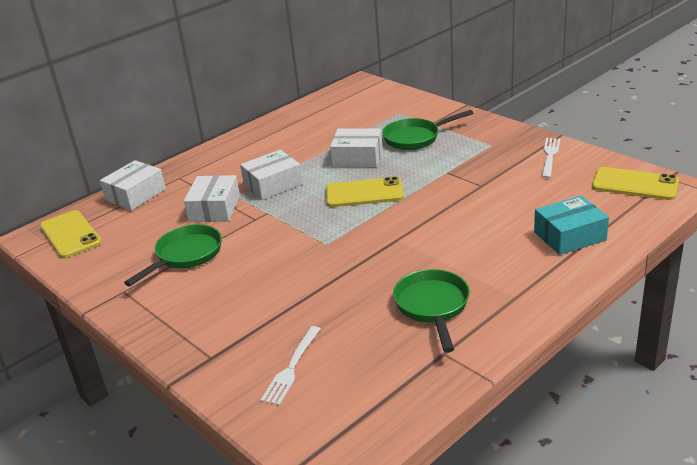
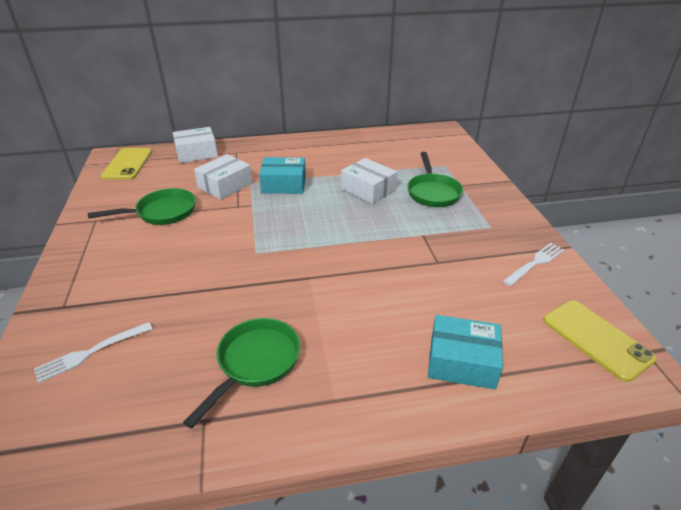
camera: 30 degrees right, 5 degrees up
white box [240,150,303,200] -> turquoise box [259,157,306,194]
yellow phone [326,177,404,207] -> none
green pan [382,110,473,150] -> green pan turned 105 degrees counterclockwise [407,152,463,207]

